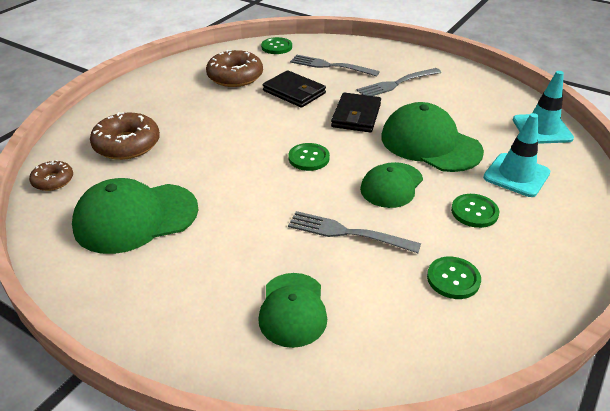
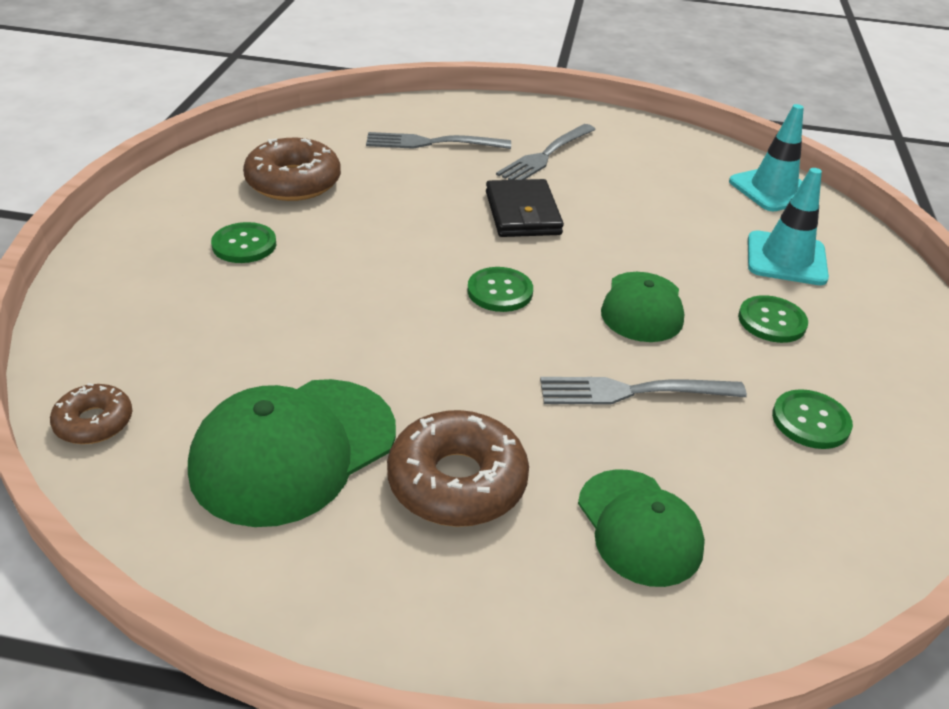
camera: 25 degrees left, 0 degrees up
brown donut [90,112,160,160] -> brown donut moved to [387,410,529,527]
green button [261,37,292,54] -> green button moved to [211,222,277,263]
black wallet [263,70,326,108] -> none
green cap [381,102,484,172] -> none

